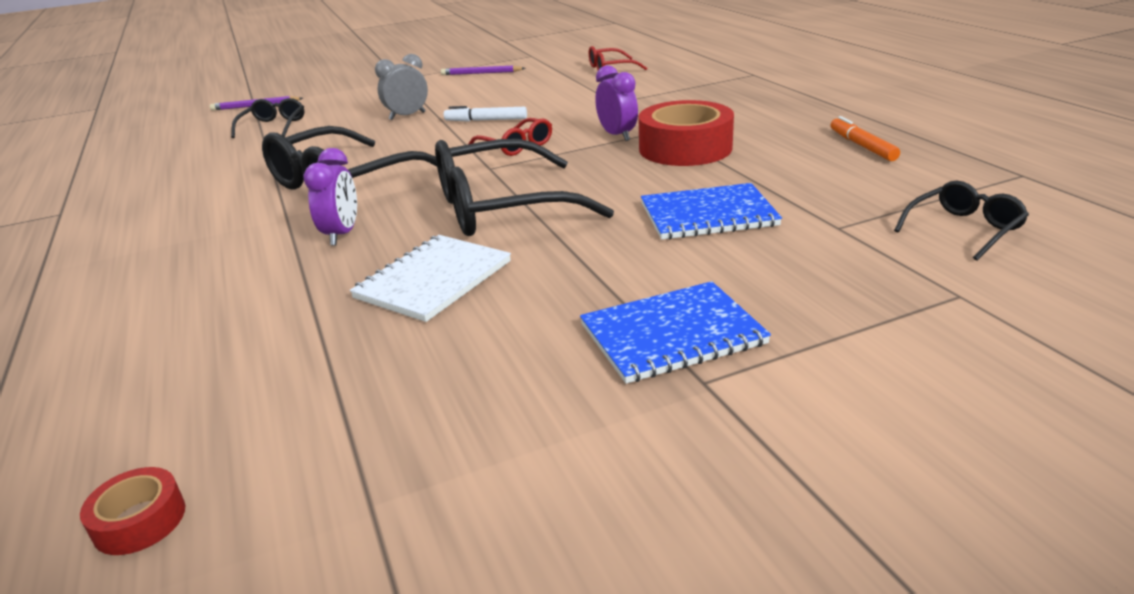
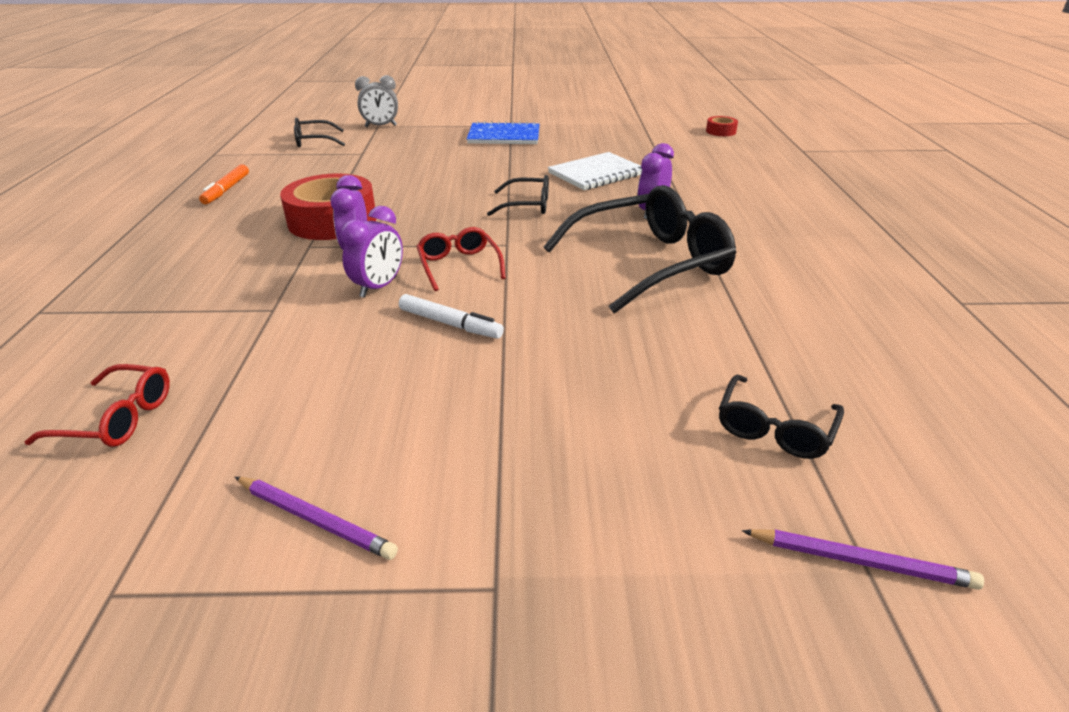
camera: 160 degrees left, 5 degrees up
grey clock [375,54,428,120] -> grey clock moved to [355,75,398,127]
black glasses [435,139,614,236] -> black glasses [487,175,549,216], size x0.50
blue notebook [641,183,782,240] -> none
none -> purple clock [341,206,403,298]

